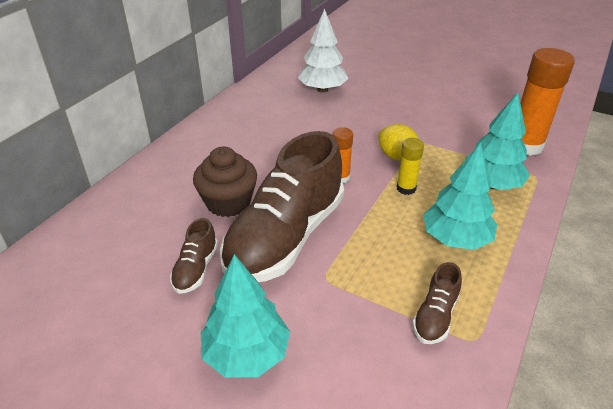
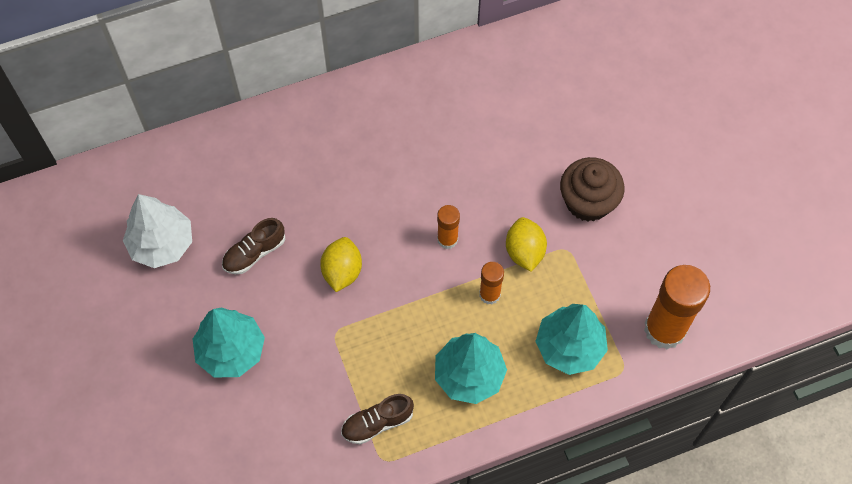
camera: 40 degrees right, 25 degrees up
brown cupcake [193,147,257,217] -> brown cupcake moved to [560,157,625,222]
brown shoe [220,131,344,282] -> yellow lemon [320,237,362,292]
white tree [298,9,349,93] -> white tree moved to [123,194,192,268]
yellow glue stick [397,138,424,195] -> orange glue stick [479,262,504,304]

